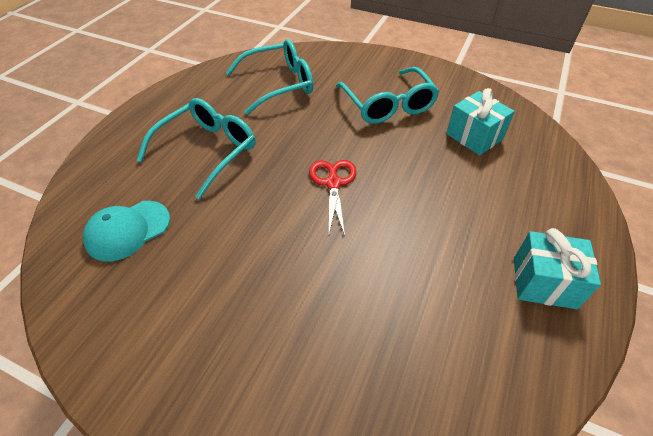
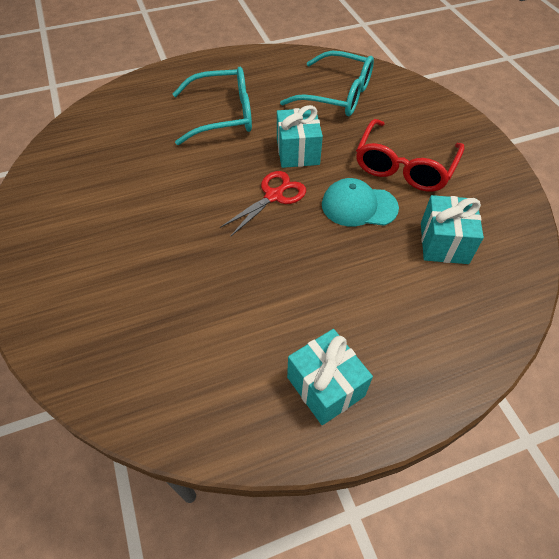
camera: 45 degrees right, 5 degrees up
turquoise cap [83,201,170,261] -> turquoise cap moved to [322,178,399,227]
turquoise glasses [336,67,440,124] -> red glasses [356,119,464,192]
none -> turquoise gift [277,105,323,168]

